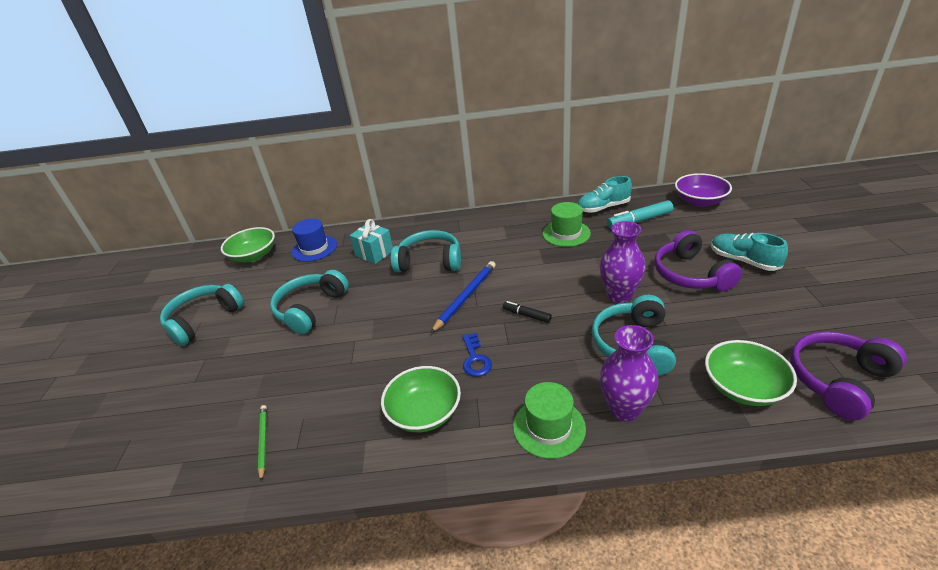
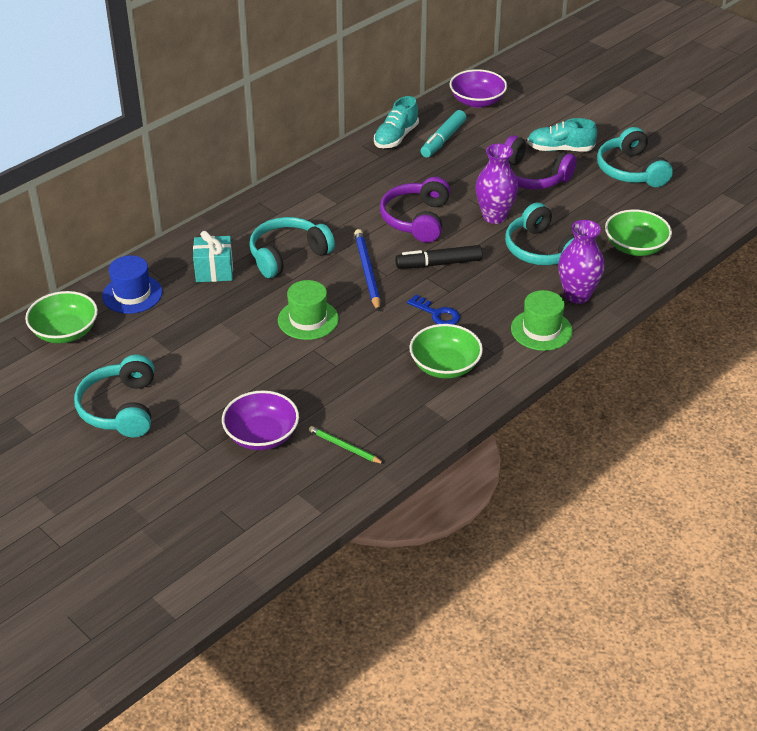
camera: 45 degrees left, 5 degrees up
turquoise headphones [270,270,349,334] -> turquoise headphones moved to [597,127,673,187]
black marker [503,301,552,323] -> black marker [395,245,482,269], size x1.68
green hat [543,202,591,247] -> green hat moved to [278,280,339,340]
purple headphones [790,331,907,421] -> purple headphones moved to [380,177,450,242]
none -> purple bowl [222,390,299,450]

